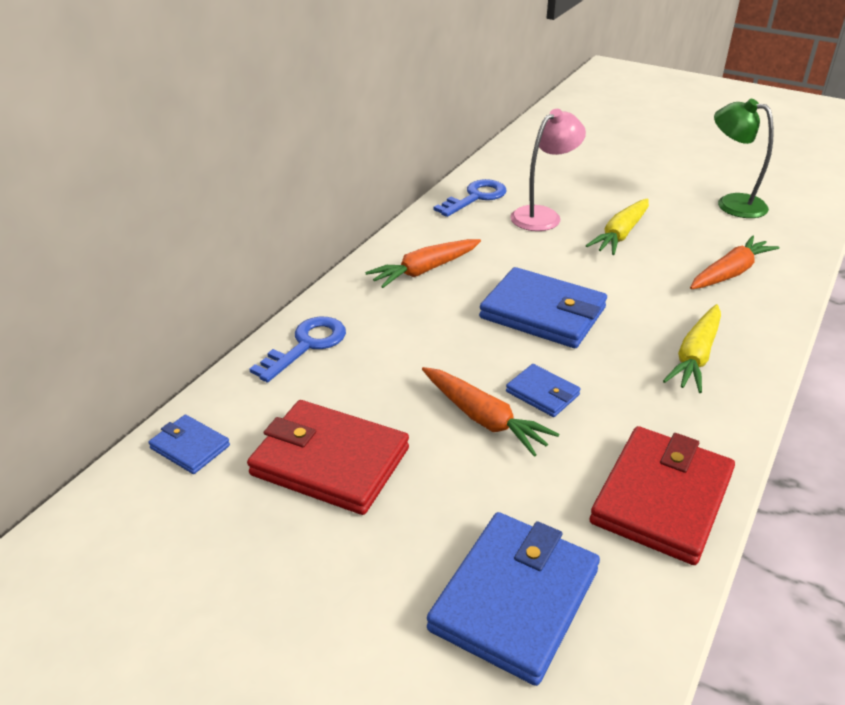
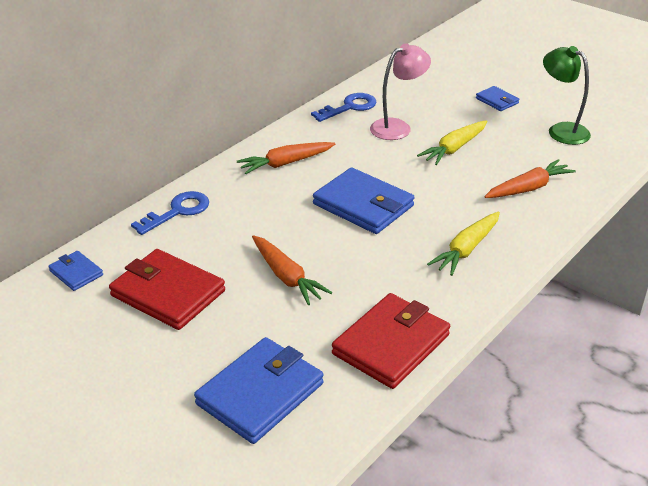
camera: 10 degrees right, 0 degrees up
blue wallet [506,364,581,417] -> blue wallet moved to [476,86,519,111]

